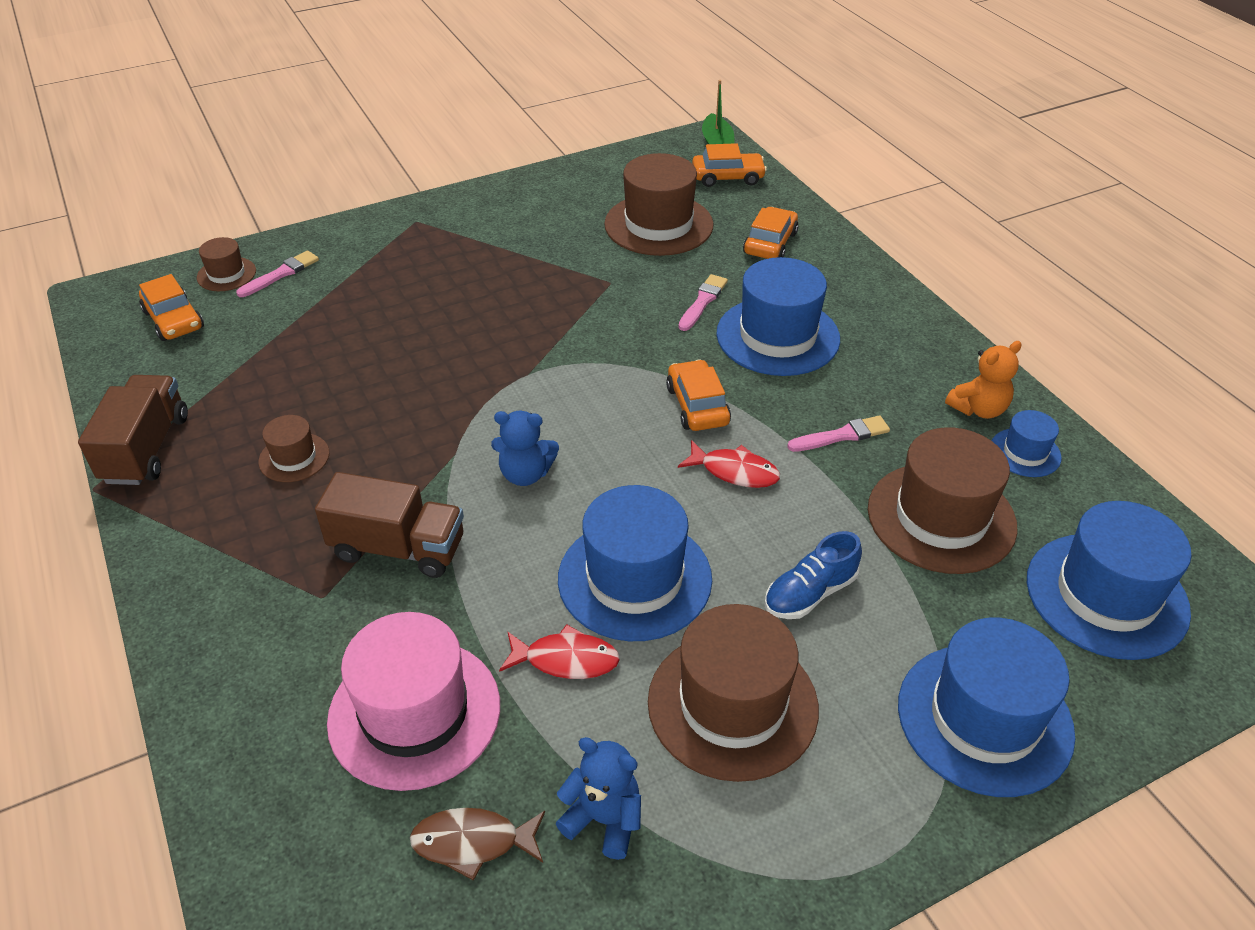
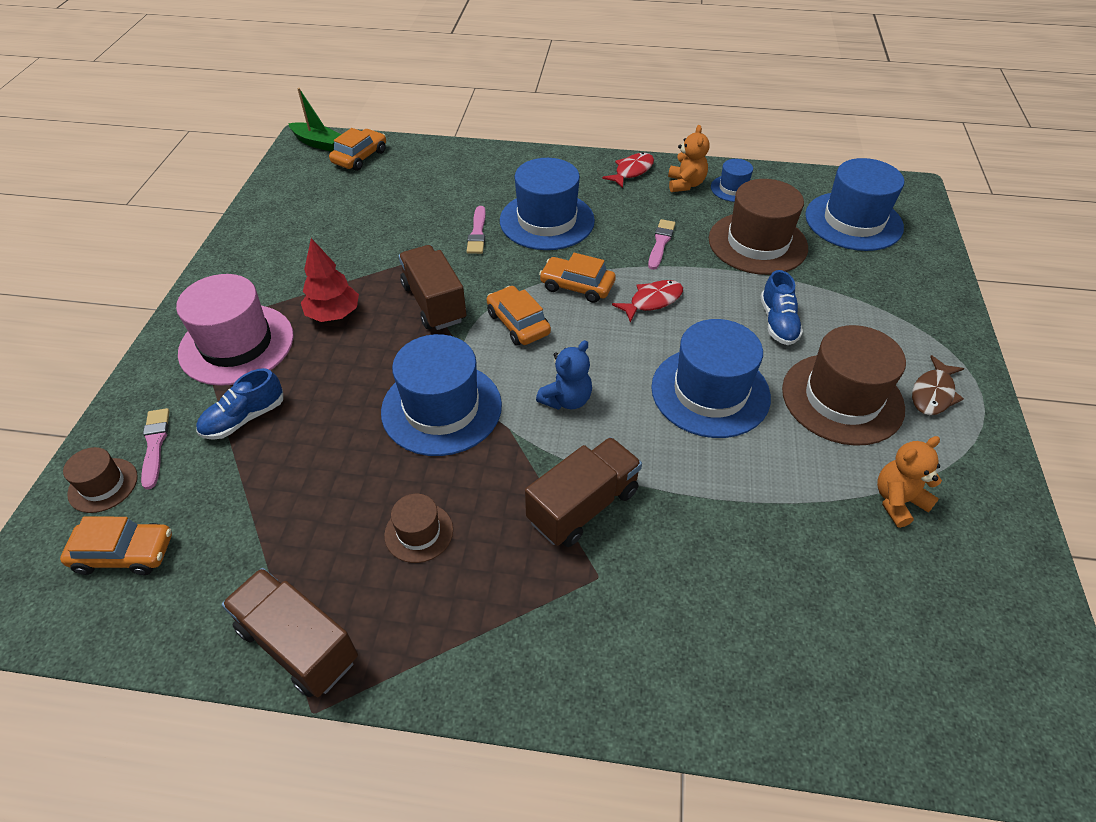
camera: 55 degrees left, 5 degrees up
pink hat [327,612,500,791] -> pink hat moved to [176,274,294,386]
brown fish [410,808,545,881] -> brown fish moved to [912,355,964,415]
red fish [499,624,620,679] -> red fish moved to [602,152,654,188]
blue teddy bear [556,737,641,860] -> orange teddy bear [877,436,942,528]
brown hat [604,153,714,256] -> none
pink brush [678,274,728,331] -> pink brush turned 150 degrees counterclockwise [467,206,486,254]
orange car [743,207,799,259] -> orange car moved to [487,286,551,346]
blue hat [898,618,1075,797] -> blue hat moved to [381,334,502,456]
none -> blue shoe [196,368,283,440]
none -> red tree [301,238,359,322]
none -> brown truck [399,245,466,330]

